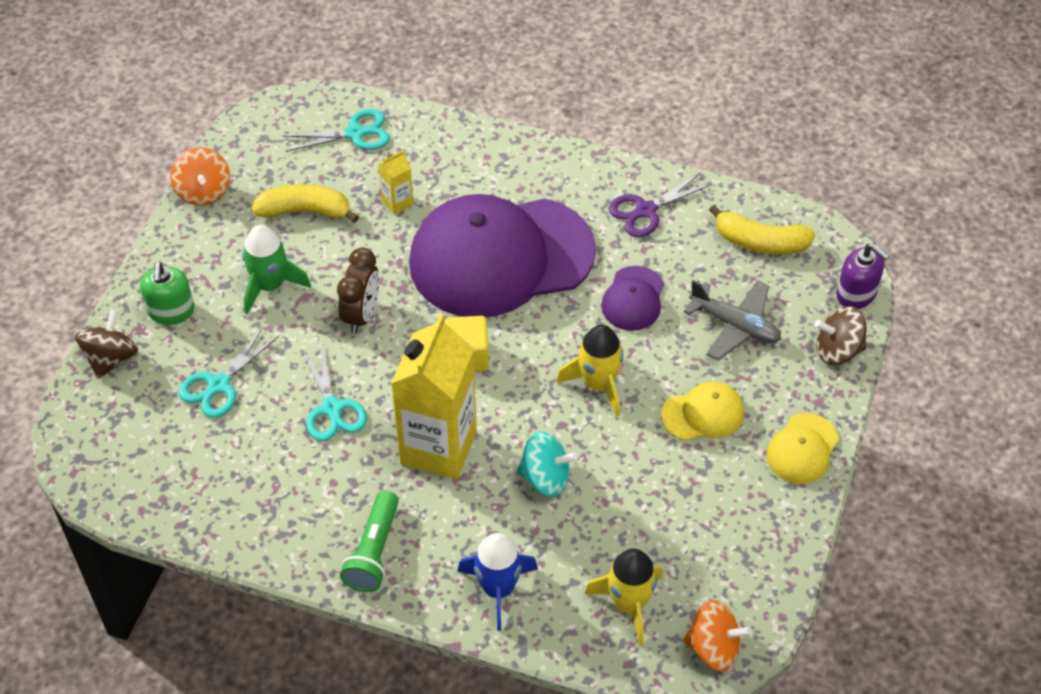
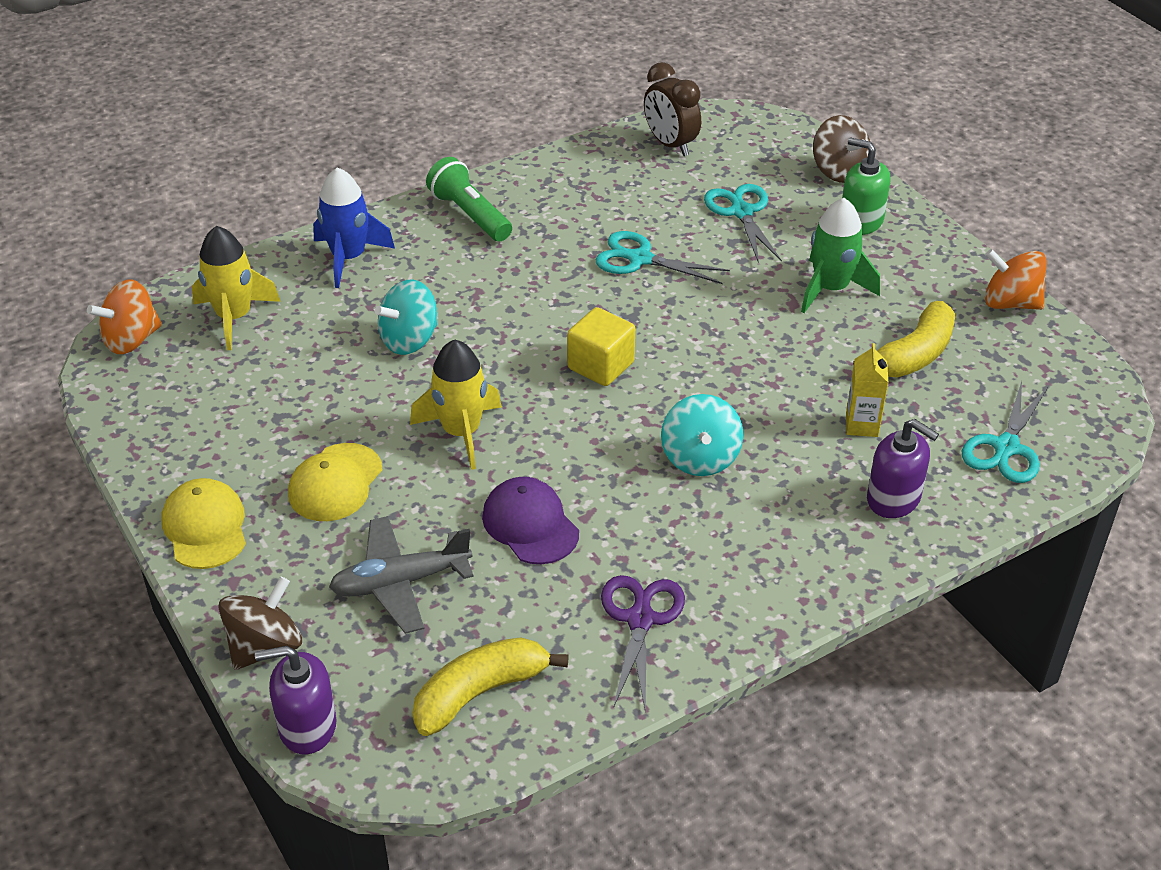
camera: 130 degrees right, 10 degrees down
brown clock [337,248,379,334] -> brown clock moved to [644,62,701,156]
yellow carton [391,314,477,479] -> none
purple cap [409,194,596,317] -> turquoise spinning top [661,394,743,476]
none -> purple soap dispenser [867,419,939,518]

